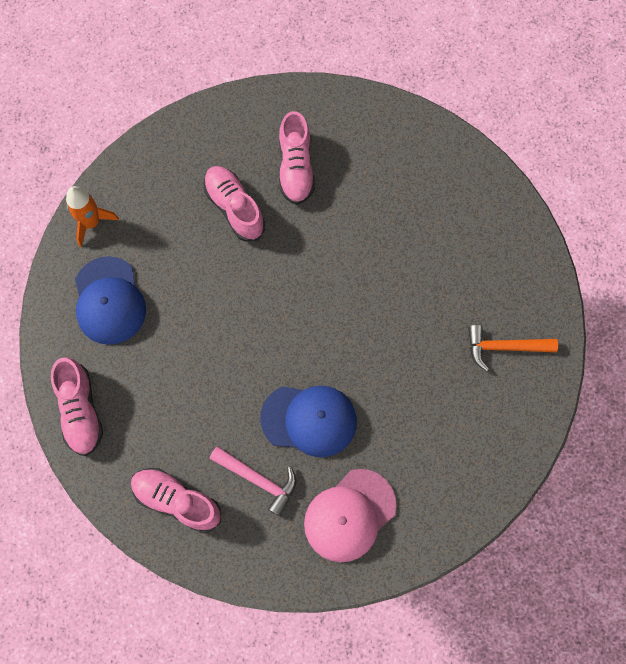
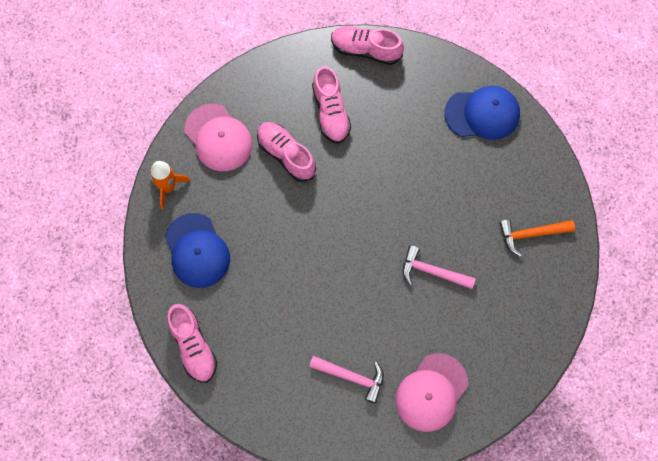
camera: 10 degrees left, 0 degrees up
pink shoe [131,468,221,533] -> pink shoe moved to [331,26,404,65]
blue cap [260,386,357,457] -> blue cap moved to [444,86,520,140]
none -> pink cap [185,104,252,171]
none -> pink hammer [403,245,476,289]

